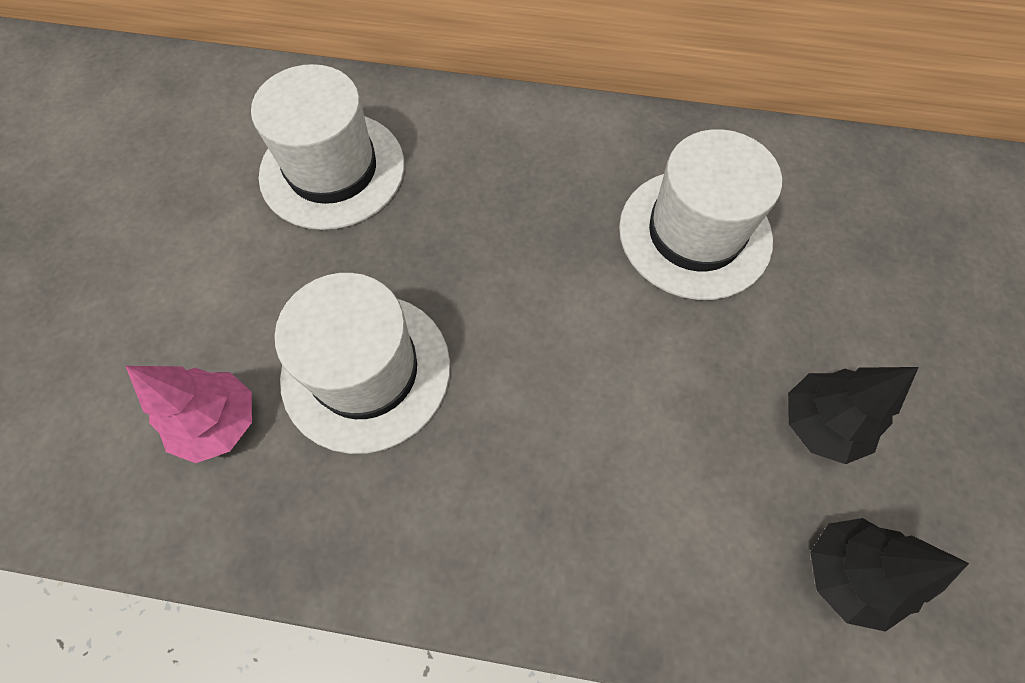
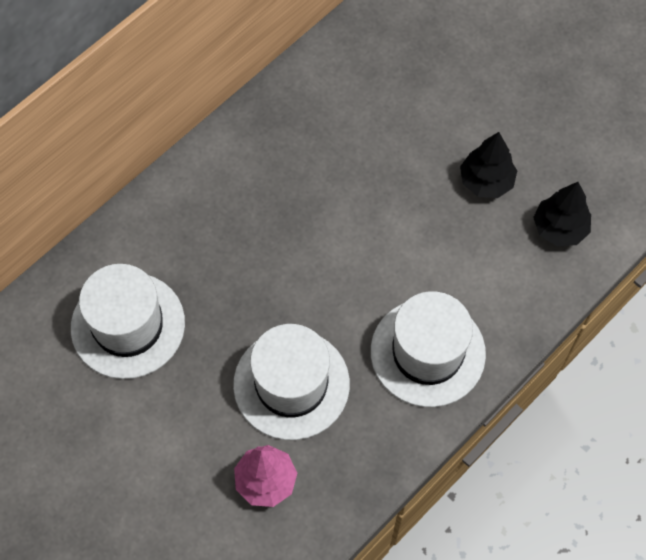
camera: 55 degrees left, 0 degrees up
white hat [619,129,782,300] -> white hat moved to [371,291,486,407]

